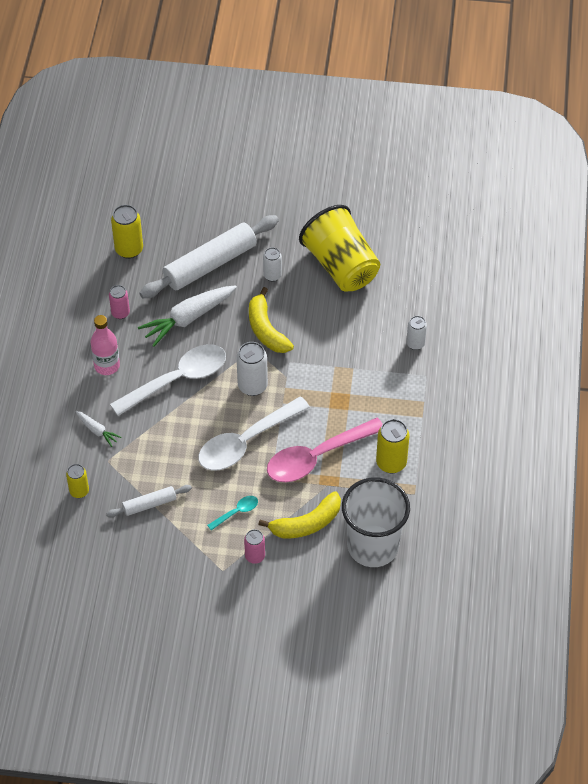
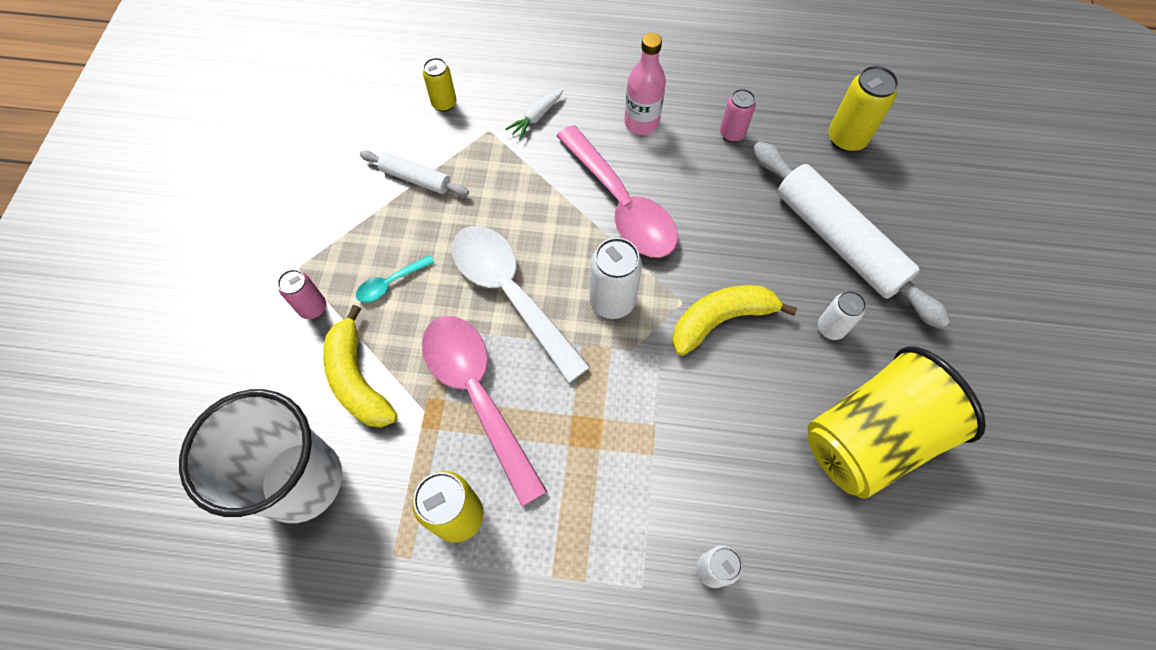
camera: 90 degrees right, 10 degrees up
white rolling pin [106,485,192,517] -> white rolling pin turned 45 degrees counterclockwise [360,150,469,196]
white spoon [110,344,226,416] -> pink spoon [556,125,678,258]
white carrot [138,285,237,347] -> none
turquoise spoon [207,496,258,530] -> turquoise spoon turned 90 degrees clockwise [356,255,435,302]

